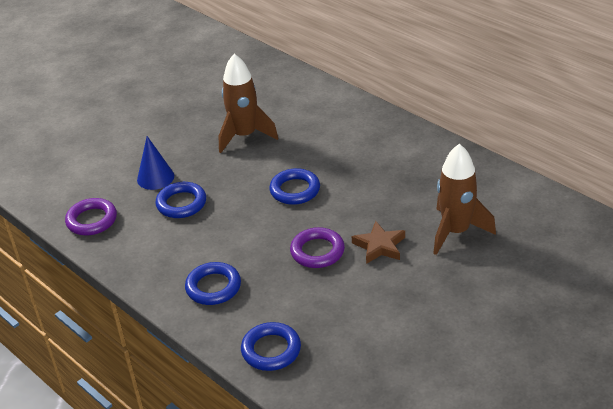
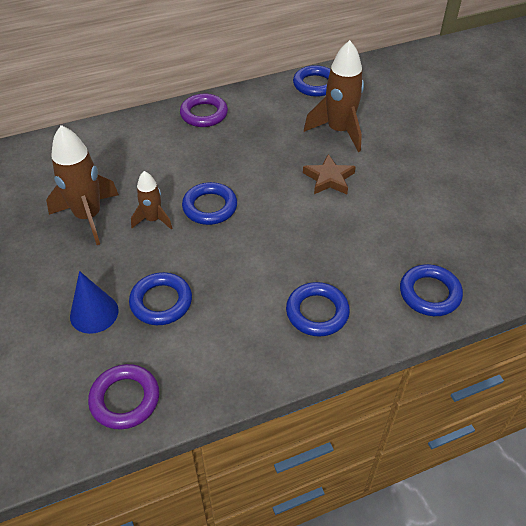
camera: 70 degrees left, 10 degrees up
purple ring [290,227,345,268] -> purple ring moved to [180,94,228,127]
none -> brown rocket [131,171,172,230]
none -> blue ring [293,65,330,97]

